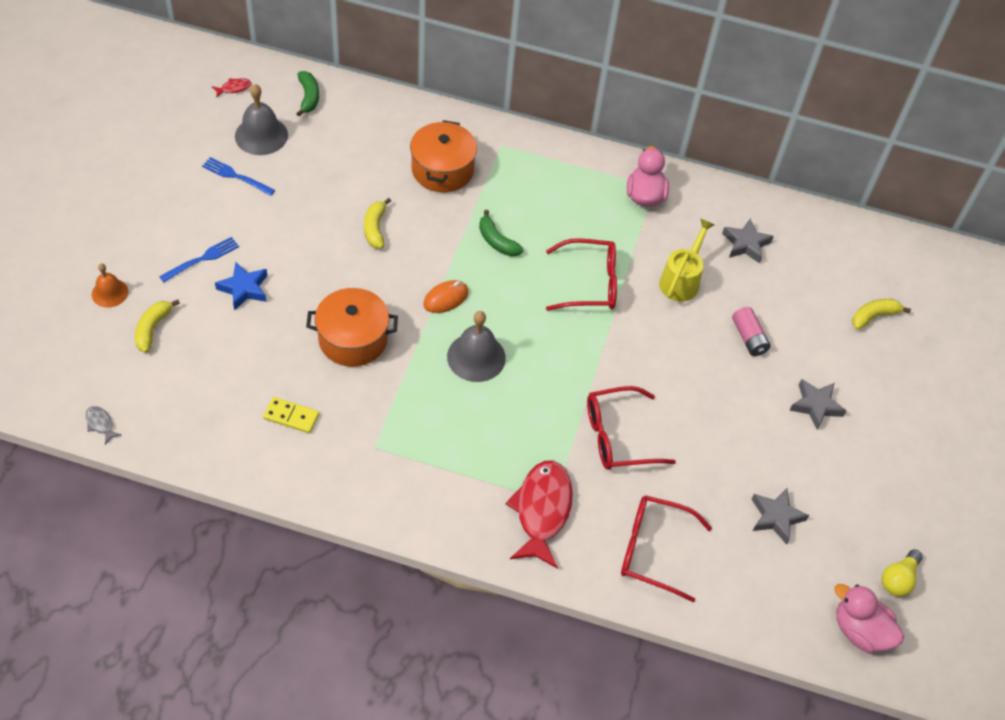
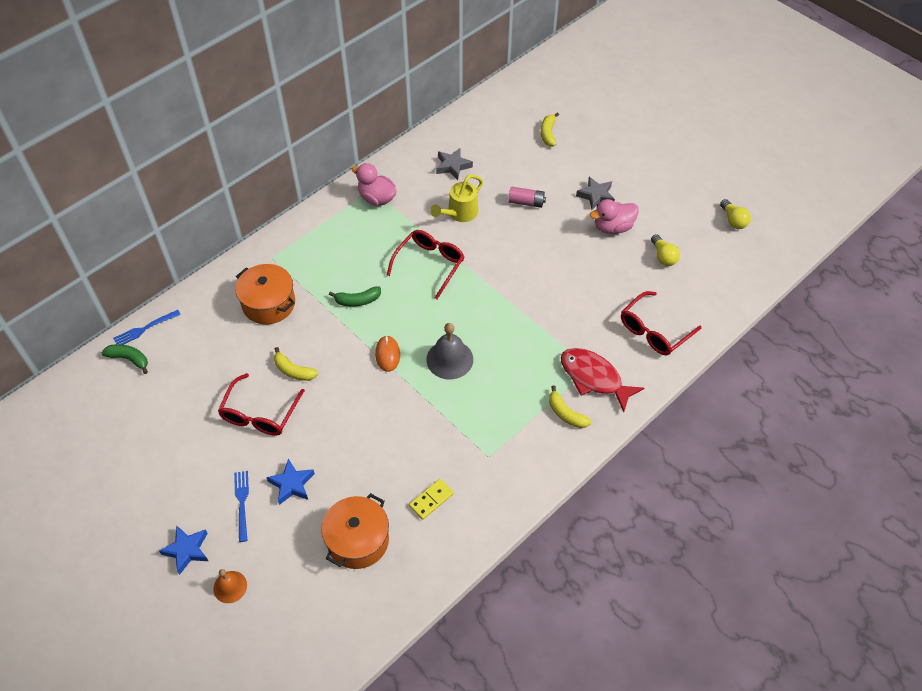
camera: 55 degrees left, 0 degrees up
grey fish [86,406,122,445] -> none
yellow banana [135,300,180,353] -> yellow banana moved to [549,385,592,428]
blue fork [202,157,275,196] -> blue fork moved to [113,310,181,345]
red fish [212,78,251,98] -> none
grey bell [235,84,288,155] -> none
orange pot [306,288,398,367] -> orange pot moved to [321,493,389,569]
red glasses [587,386,676,470] -> red glasses moved to [218,373,305,436]
yellow watering can [659,218,715,301] -> yellow watering can turned 105 degrees counterclockwise [430,174,483,222]
grey star [751,488,809,544] -> yellow light bulb [651,234,680,266]
pink duck [834,584,904,653] -> pink duck moved to [590,199,639,234]
none -> blue star [159,525,208,575]

